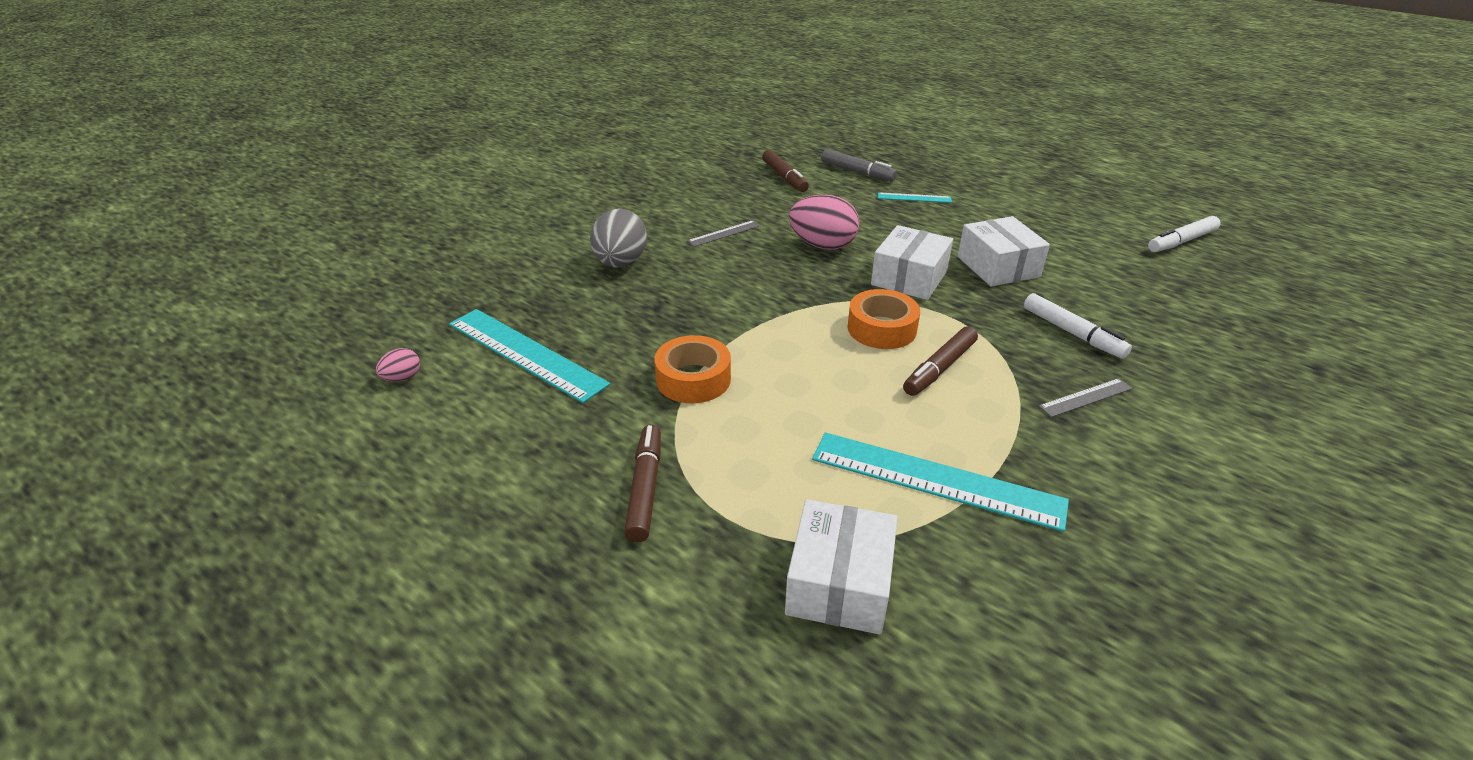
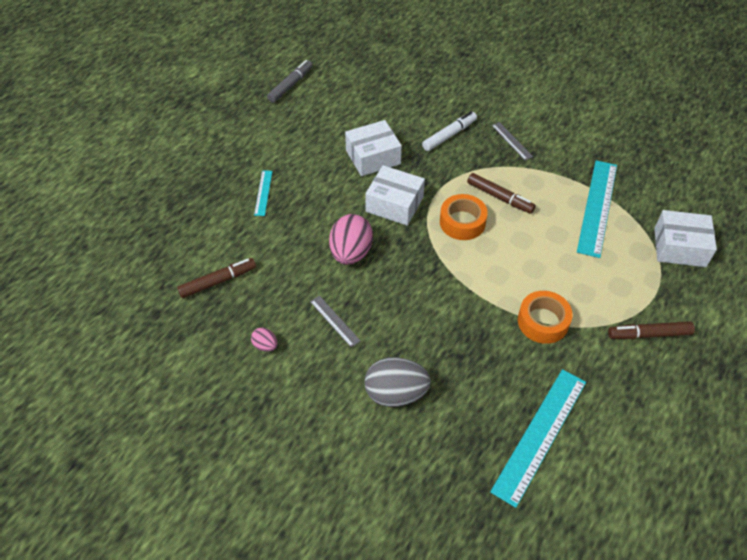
camera: 95 degrees left, 15 degrees up
pink egg [376,348,420,382] -> pink egg moved to [251,328,277,352]
grey marker [821,149,897,181] -> grey marker moved to [267,60,313,103]
white marker [1148,216,1221,252] -> none

